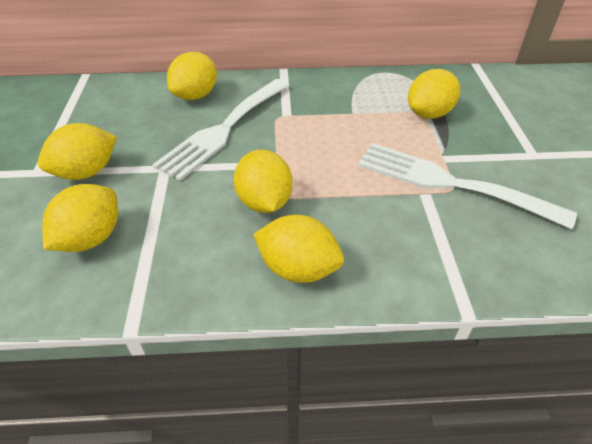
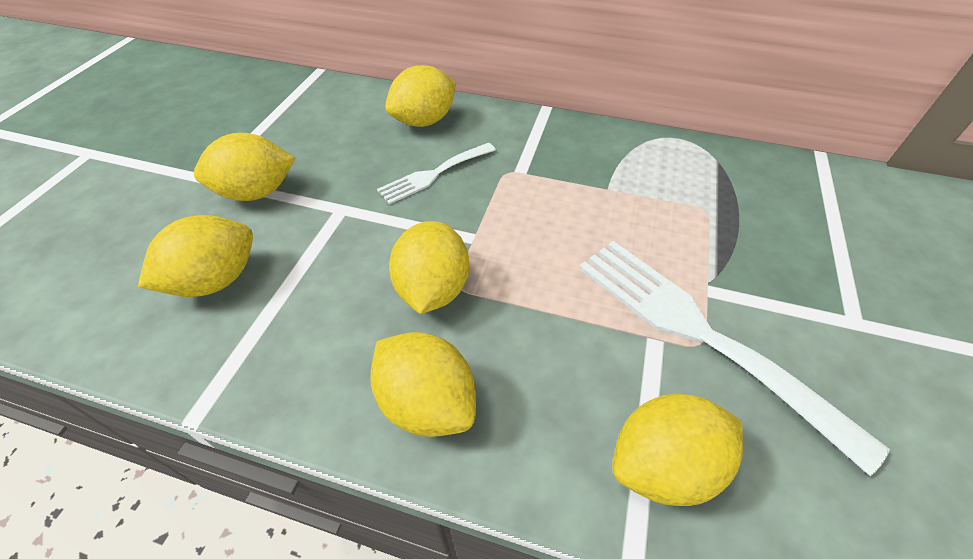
camera: 20 degrees right, 5 degrees up
white fork [152,79,290,181] -> white fork [377,143,496,205], size x0.55
yellow lemon [408,69,460,119] -> yellow lemon moved to [612,394,743,506]

